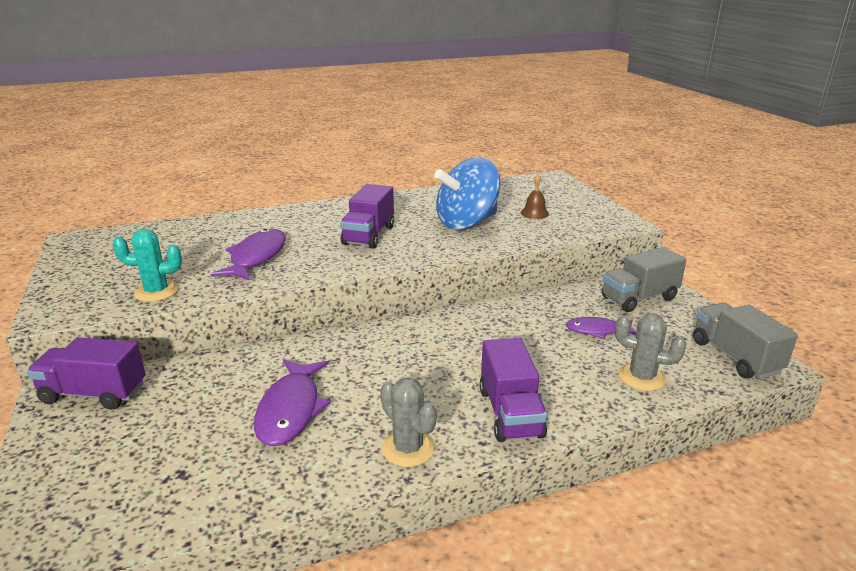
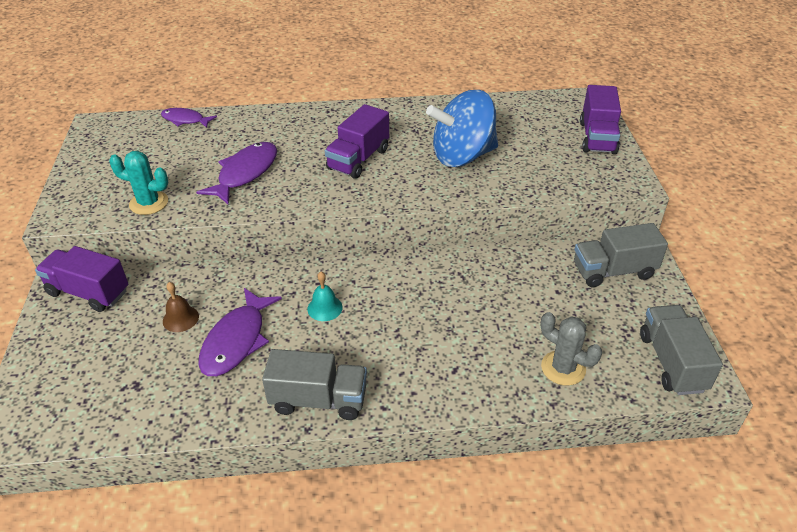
camera: 15 degrees right, 15 degrees up
grey cactus [380,377,437,467] -> grey truck [262,349,367,420]
purple truck [479,338,547,442] -> purple truck moved to [580,85,621,154]
brown bell [521,174,549,219] -> brown bell moved to [163,282,199,332]
purple fish [566,317,636,339] -> purple fish moved to [161,108,217,128]
none -> turquoise bell [307,272,343,321]

